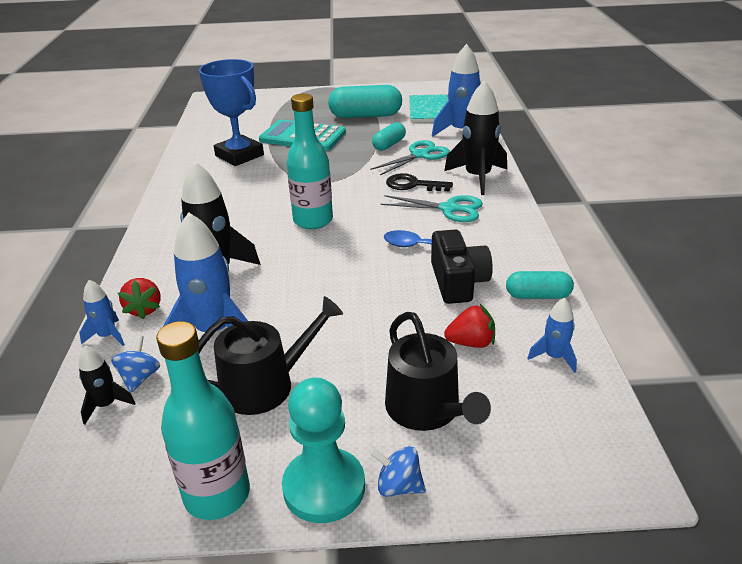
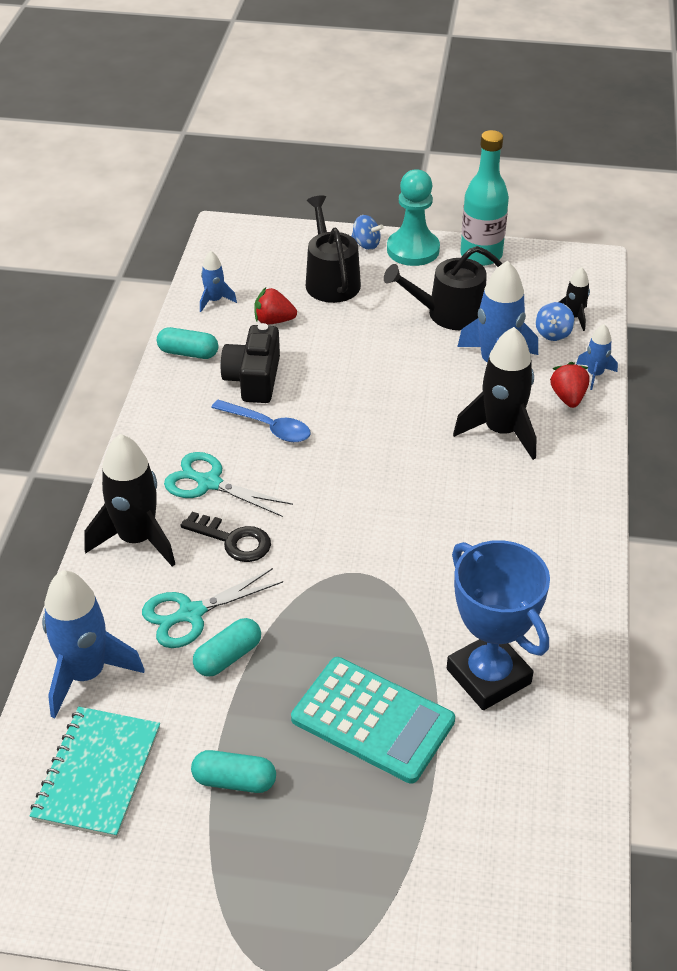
camera: 170 degrees left, 10 degrees up
turquoise bottle [287,93,333,229] -> none
turquoise capsule [328,85,402,118] -> turquoise capsule [191,750,276,793], size x0.56

